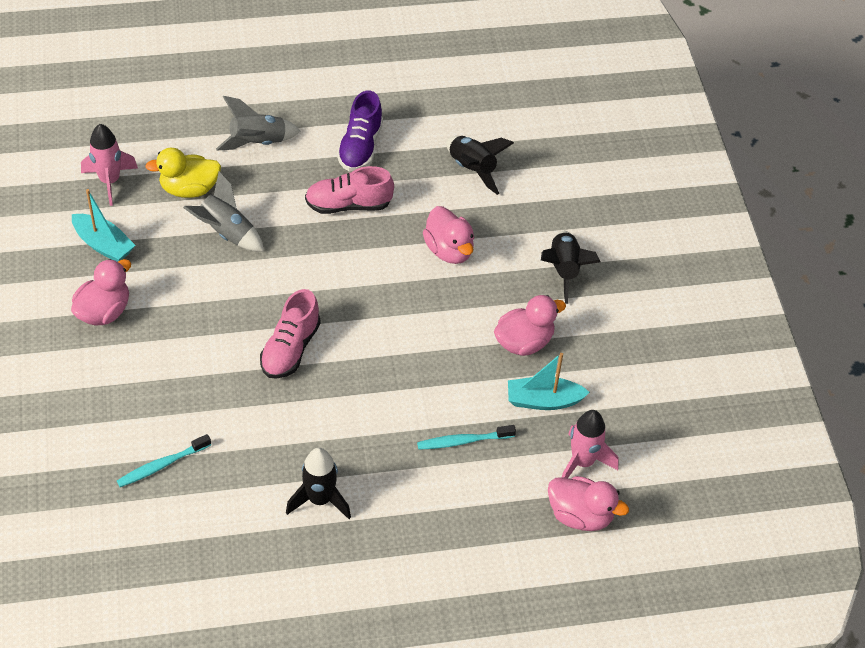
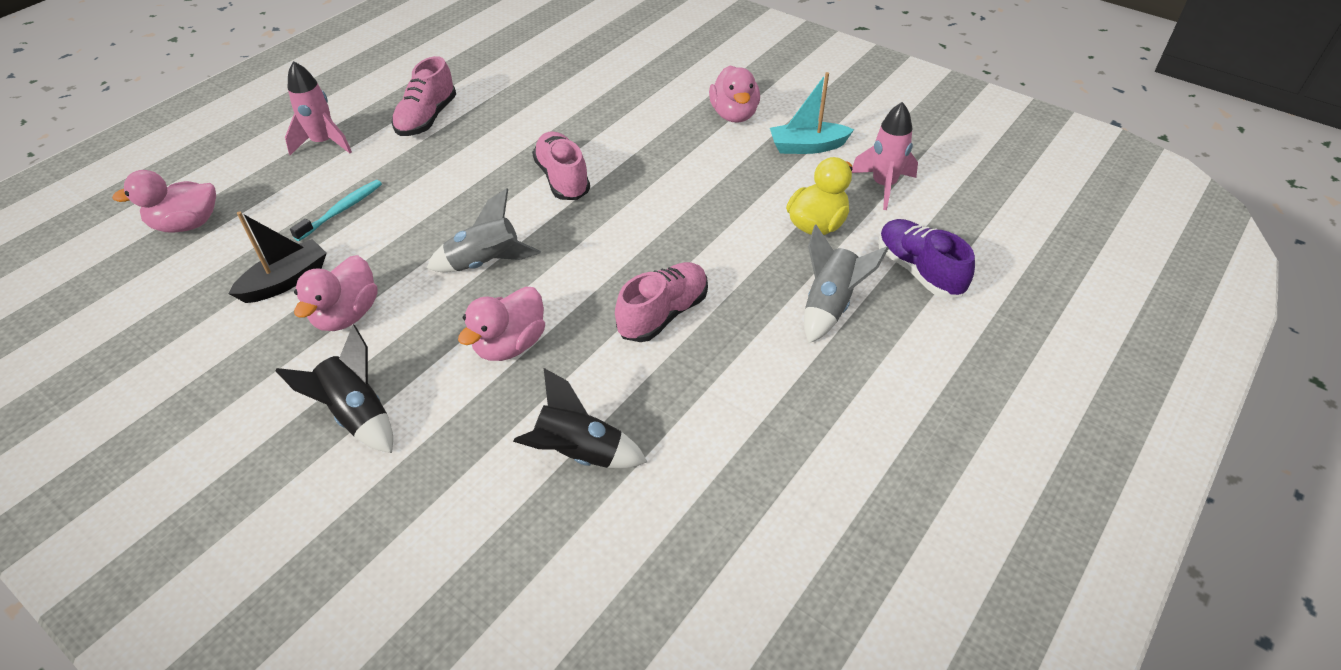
camera: 140 degrees right, 5 degrees down
turquoise toothbrush [117,434,211,487] -> none
grey rocket [183,172,264,251] -> grey rocket moved to [426,188,541,272]
black rocket [286,448,351,519] -> pink shoe [392,56,456,136]
purple shoe [337,91,383,171] -> purple shoe moved to [878,219,975,298]
pink duck [423,206,474,264] -> pink duck turned 75 degrees counterclockwise [458,287,545,361]
turquoise boat [508,353,590,410] -> black boat [228,211,327,303]
pink rocket [562,410,618,478] -> pink rocket moved to [285,61,352,155]

